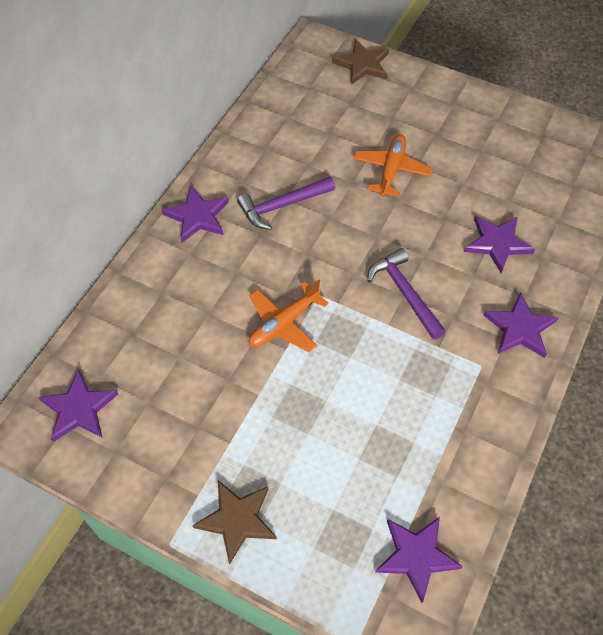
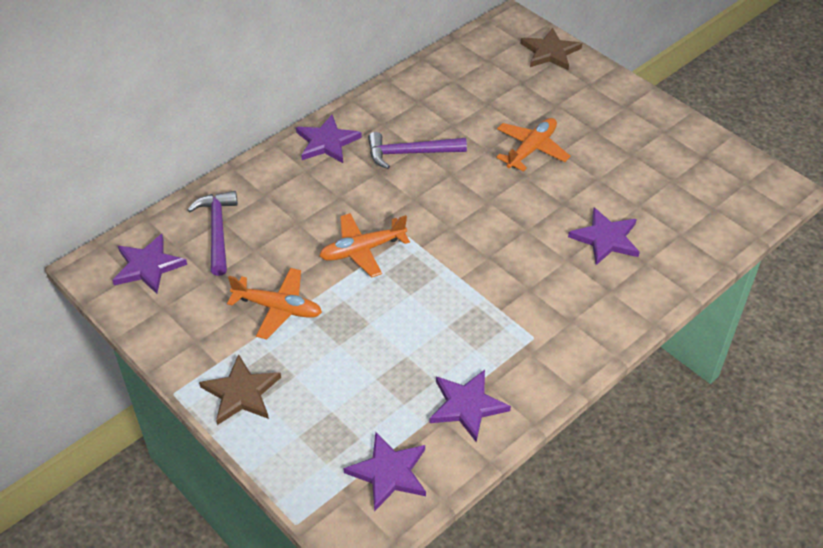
camera: 20 degrees right, 10 degrees down
purple hammer [367,248,446,340] -> purple hammer moved to [188,191,238,276]
purple star [483,292,559,358] -> purple star moved to [429,370,511,442]
none -> orange plane [227,268,322,339]

